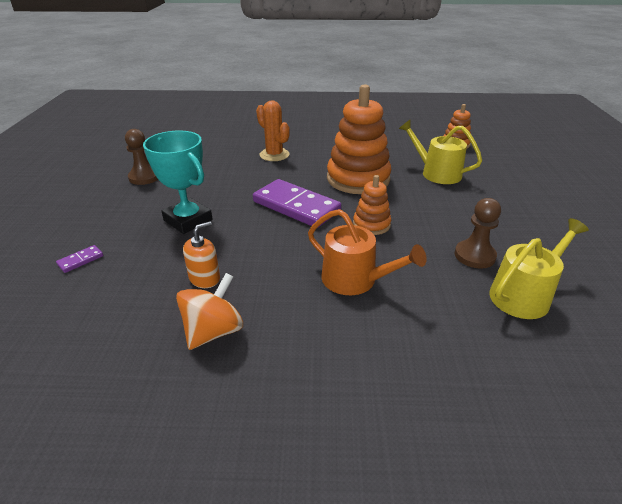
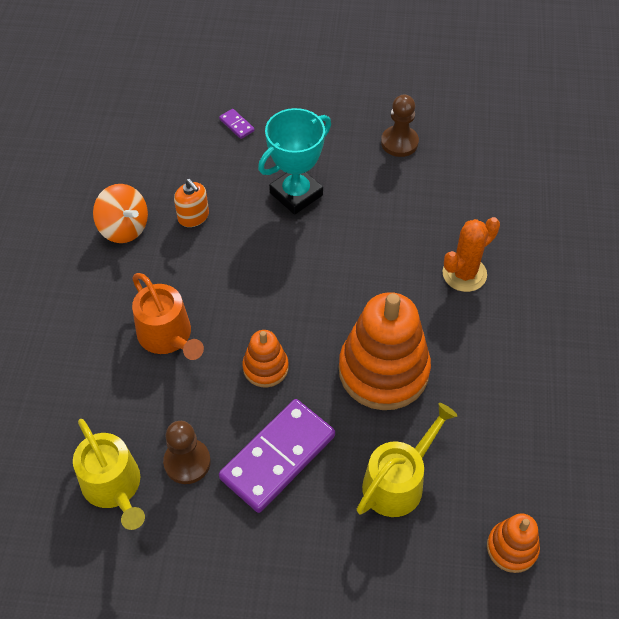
camera: 95 degrees right, 20 degrees up
purple domino [253,179,341,227] -> purple domino moved to [219,399,335,513]
orange watering can [308,209,427,295] -> orange watering can turned 75 degrees counterclockwise [132,273,204,360]

